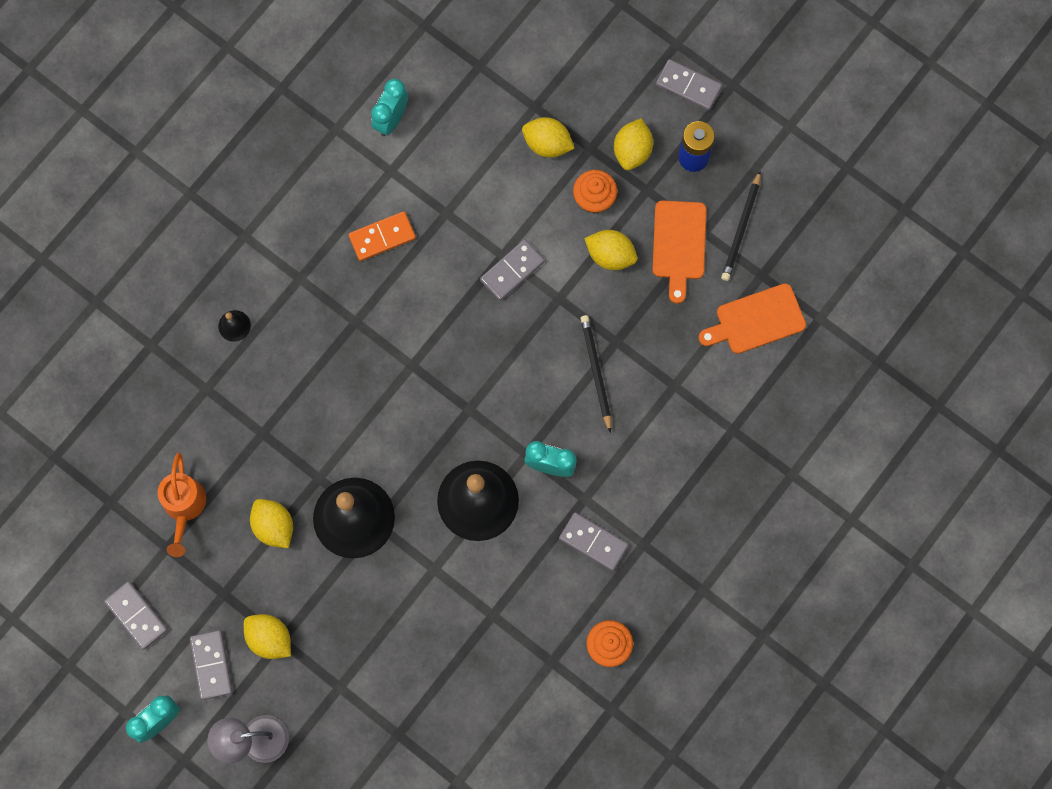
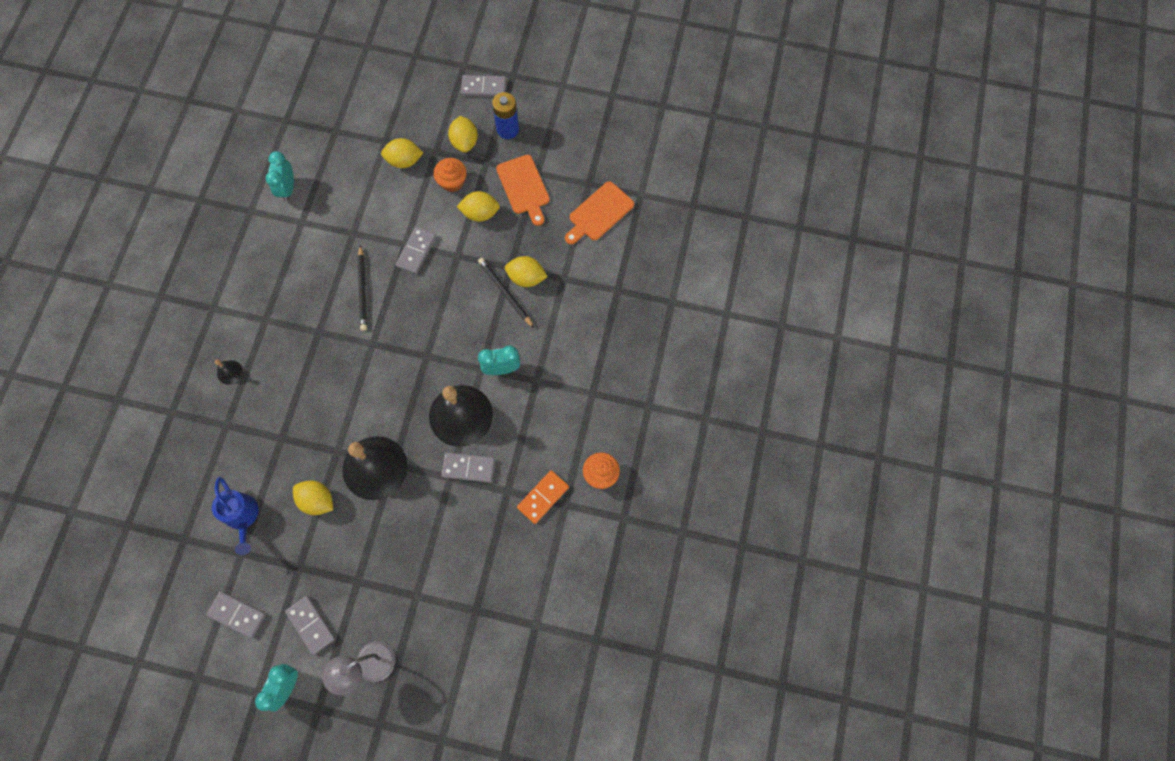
camera: 25 degrees left, 5 degrees down
orange watering can [158,452,206,557] -> blue watering can [212,477,259,555]
yellow lemon [244,614,291,659] -> yellow lemon moved to [505,256,548,287]
orange domino [348,211,416,261] -> orange domino moved to [517,470,569,524]
grey domino [559,512,628,571] -> grey domino moved to [441,453,495,483]
black pencil [721,171,761,281] -> black pencil moved to [357,245,367,331]

